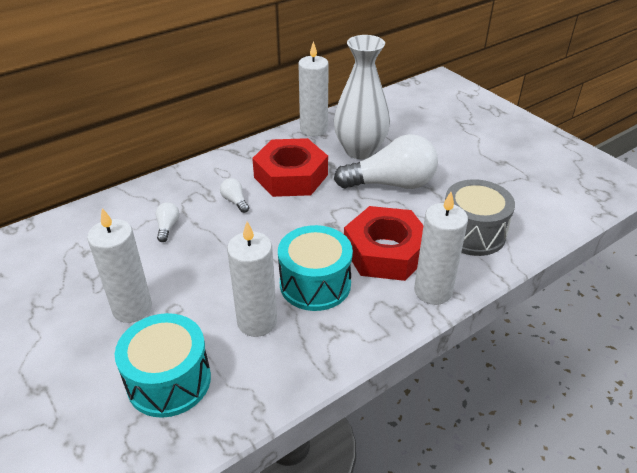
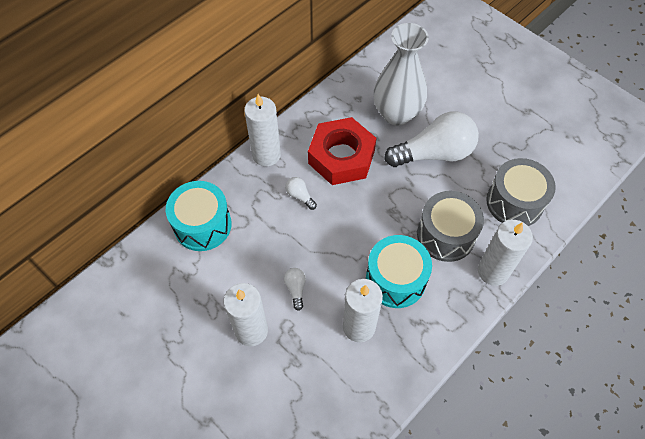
camera: 10 degrees left, 20 degrees up
turquoise drum [115,313,211,418] -> turquoise drum moved to [166,181,232,251]
white light bulb [156,202,180,242] -> white light bulb moved to [284,268,306,311]
white candle [298,41,329,136] -> white candle moved to [244,94,281,166]
red nut [344,206,424,281] -> grey drum [417,191,484,262]

